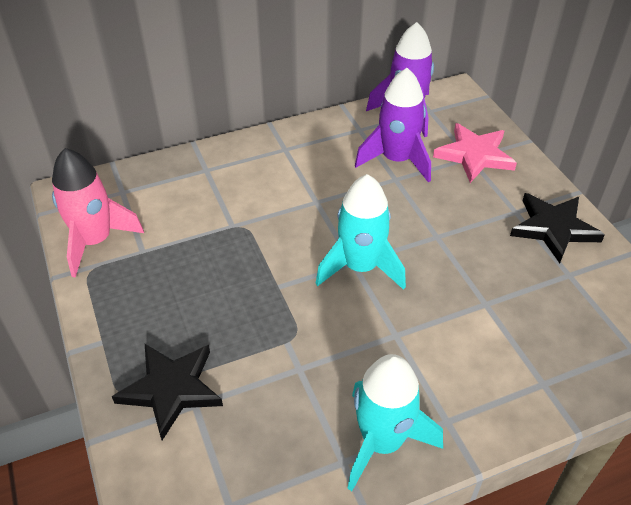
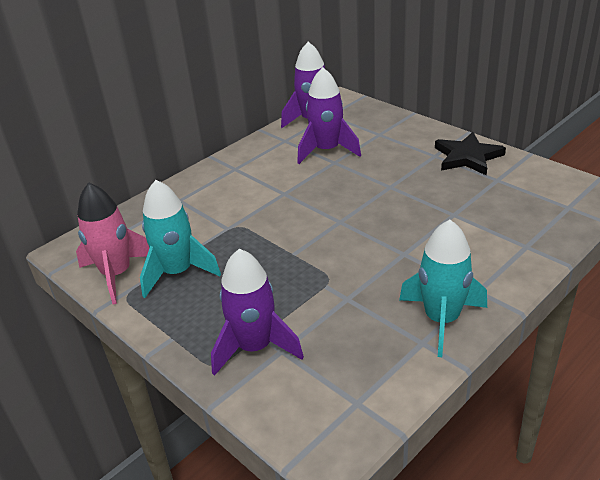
camera: 20 degrees left, 10 degrees down
black star [112,344,223,440] -> purple rocket [211,249,304,376]
turquoise rocket [315,174,406,290] -> turquoise rocket moved to [140,180,221,298]
pink star [433,123,517,183] -> none

